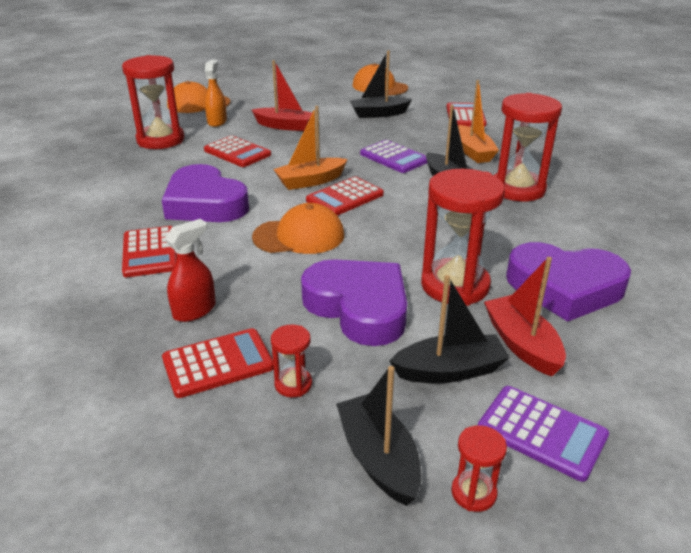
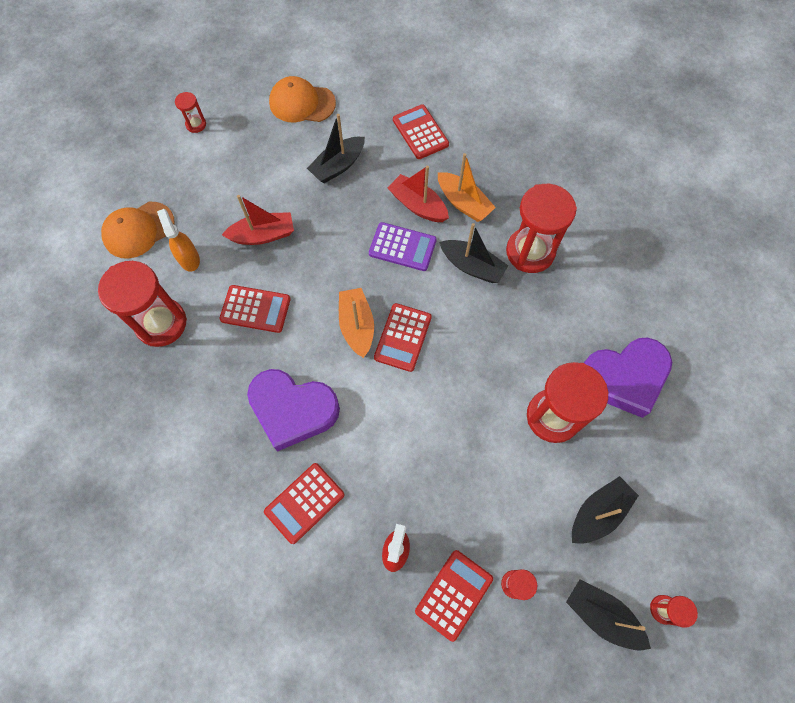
camera: 30 degrees left, 35 degrees up
red calculator [122,226,177,277] -> red calculator turned 90 degrees clockwise [264,463,345,544]
orange cap [252,203,344,254] -> none
orange boat [273,106,348,190] -> orange boat turned 135 degrees clockwise [339,288,374,358]
purple heart [301,259,407,346] -> none
purple calculator [478,386,609,482] -> none
red boat [484,257,566,376] -> red boat moved to [388,166,449,222]
none -> red hourglass [175,92,206,133]

